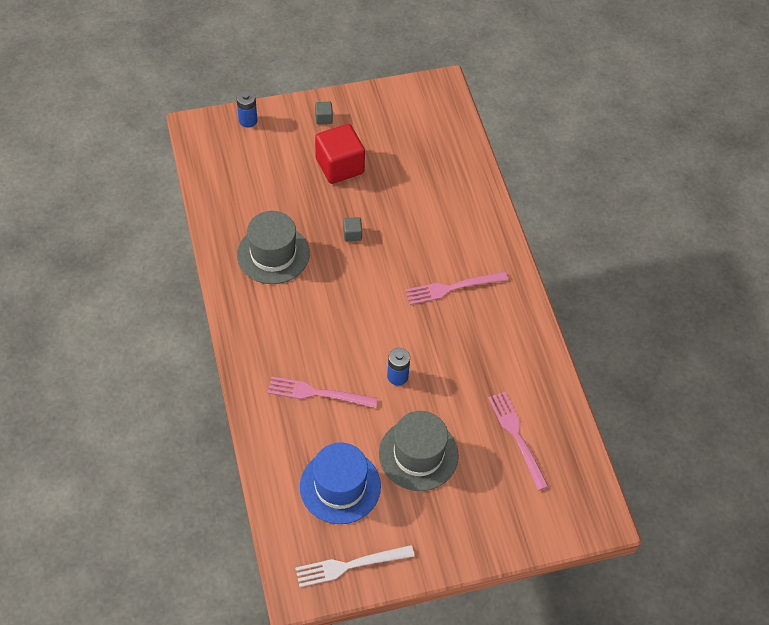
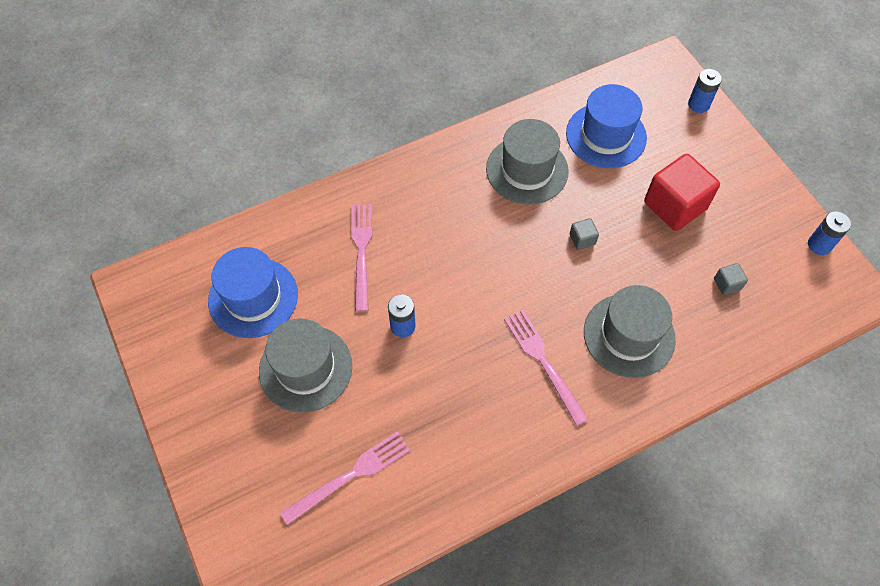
camera: 80 degrees right, 5 degrees up
white fork [295,545,415,587] -> none
grey cube [315,102,333,125] -> grey cube moved to [714,263,748,295]
none -> blue hat [566,84,647,168]
none -> grey hat [584,285,676,378]
none -> blue battery [808,211,851,255]

